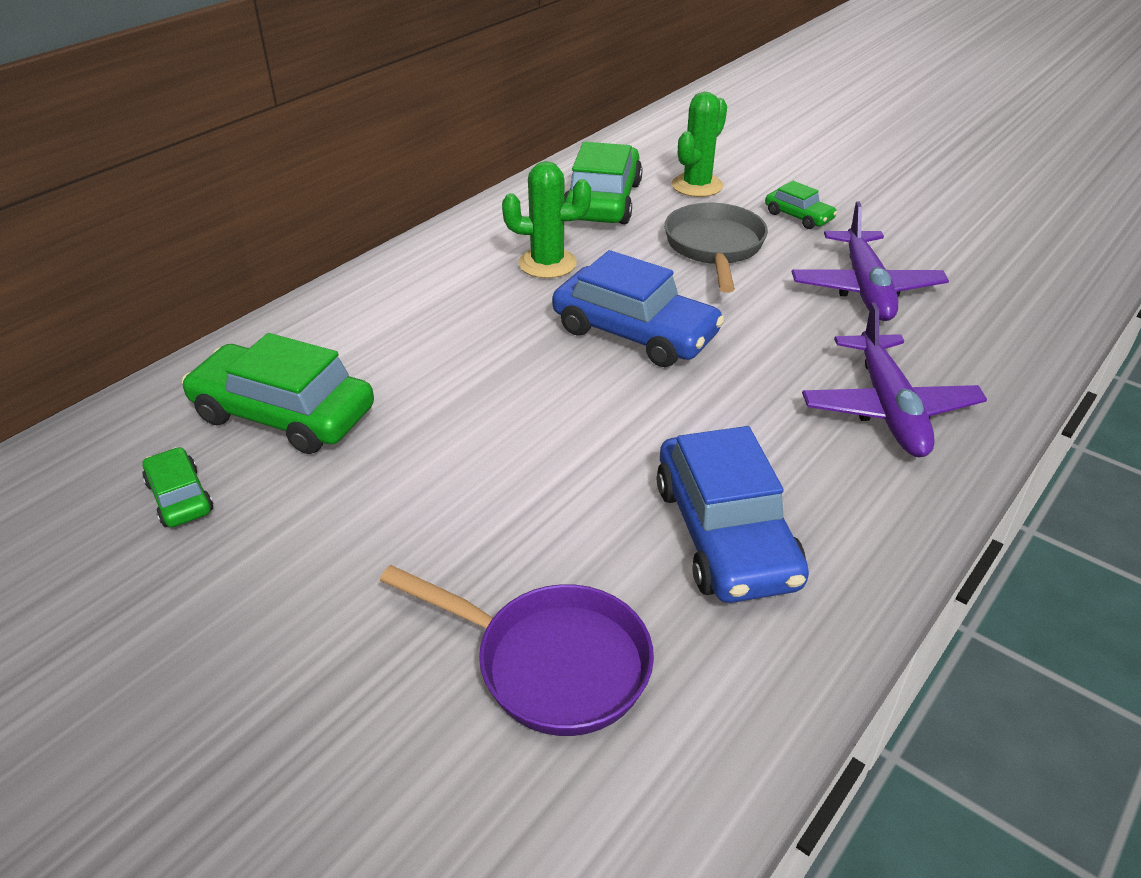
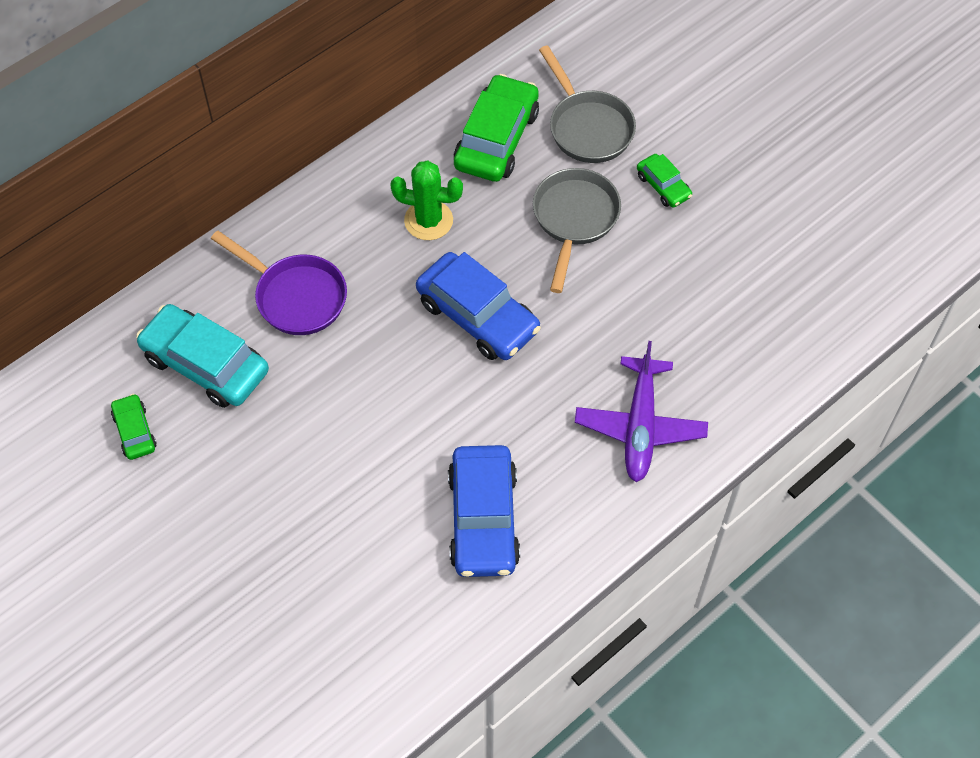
camera: 10 degrees right, 20 degrees up
green car [182,333,374,454] -> turquoise car [136,304,269,408]
purple pan [380,565,654,736] -> purple pan moved to [211,230,347,335]
green cactus [672,92,727,197] -> grey pan [539,45,636,163]
purple plane [792,202,949,321] -> none

